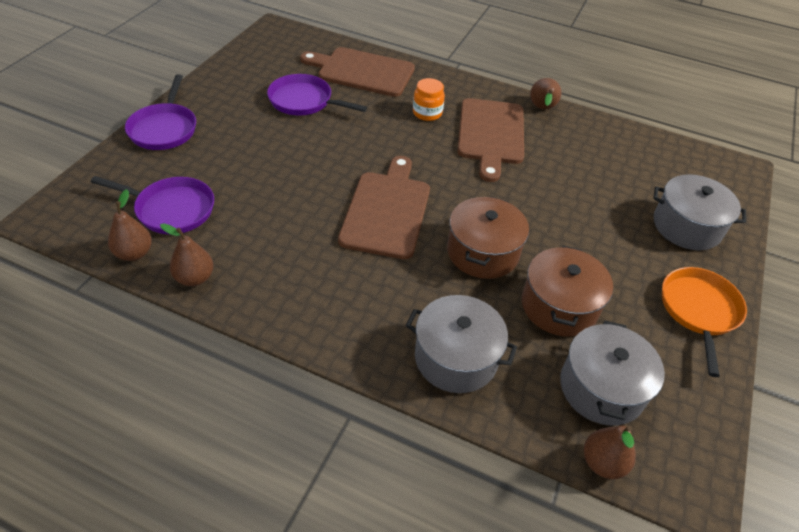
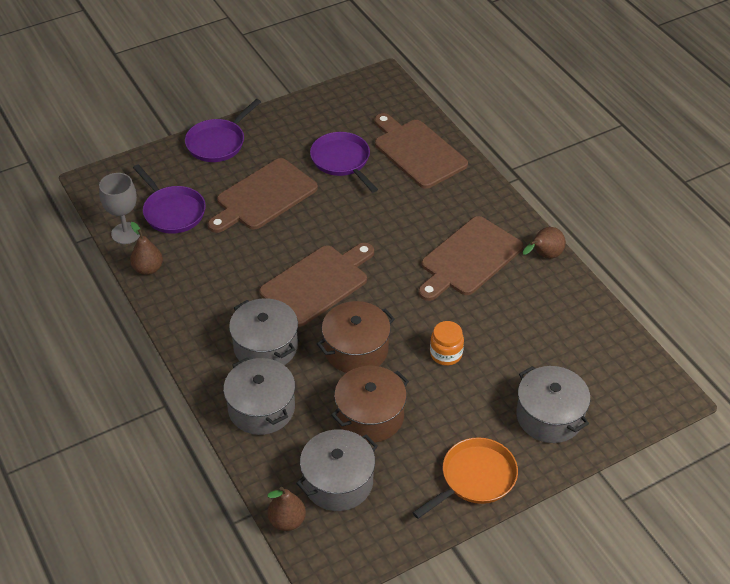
camera: 40 degrees right, 0 degrees up
brown pear [108,189,152,261] -> grey goblet [99,173,140,244]
orange jar [413,78,445,121] -> orange jar moved to [430,321,464,366]
none -> brown cutting board [208,158,318,233]
none -> grey pot [229,298,298,365]

